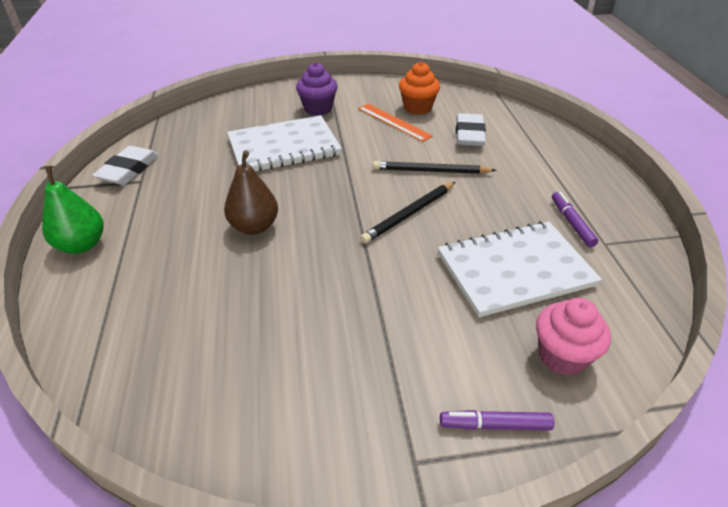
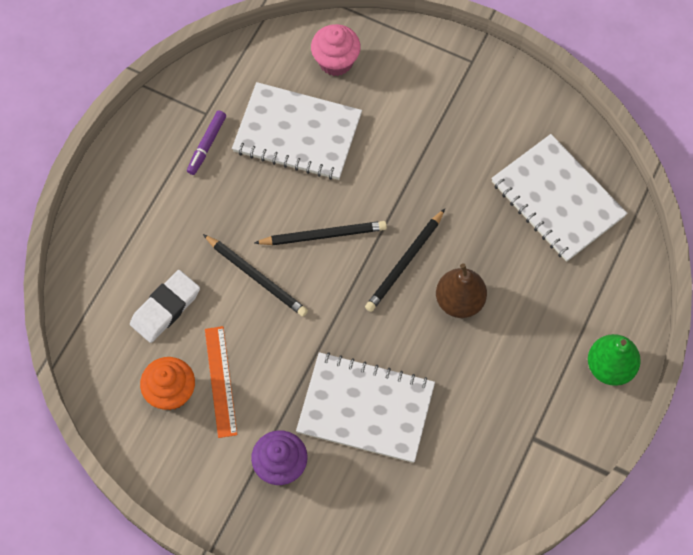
camera: 145 degrees left, 25 degrees up
white eraser [92,146,159,185] -> none
purple marker [440,410,554,430] -> none
none -> black pencil [365,209,445,312]
none -> white notebook [491,134,628,262]

